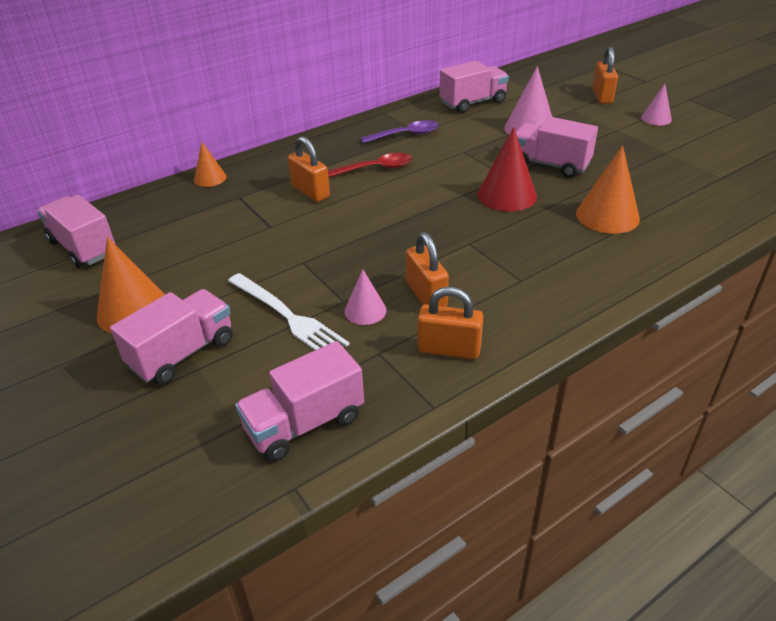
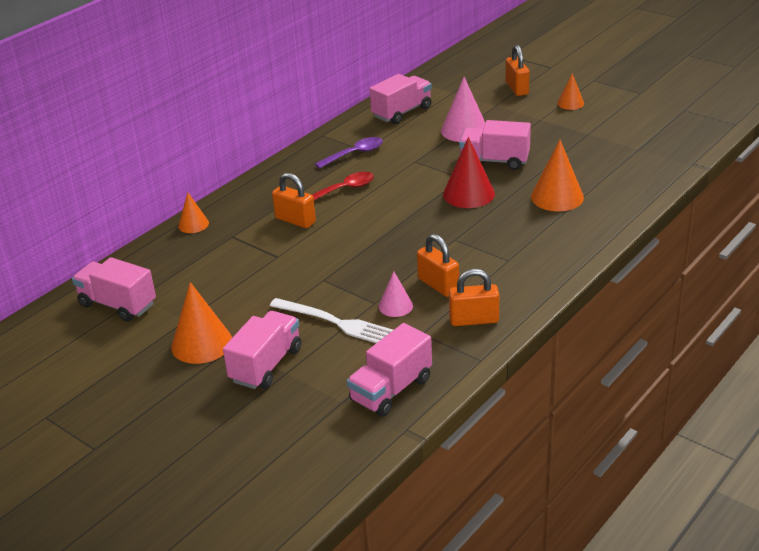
camera: 15 degrees left, 5 degrees down
pink cone [641,84,672,125] -> orange cone [557,73,584,110]

